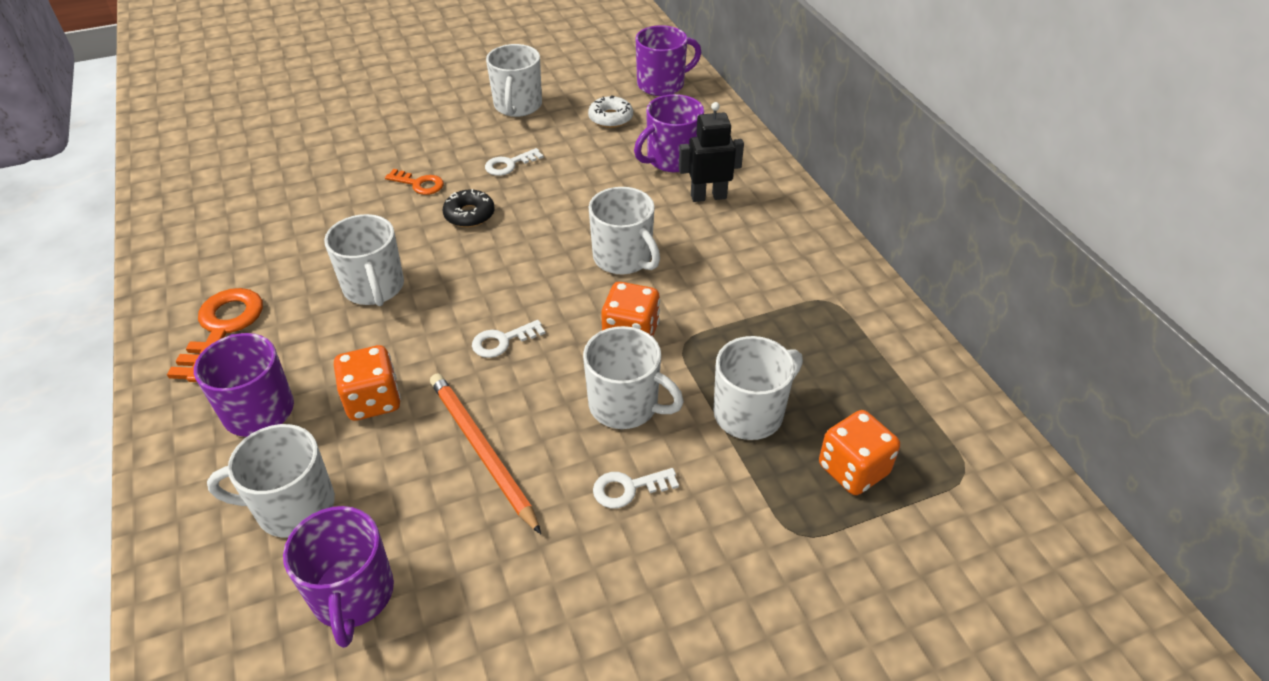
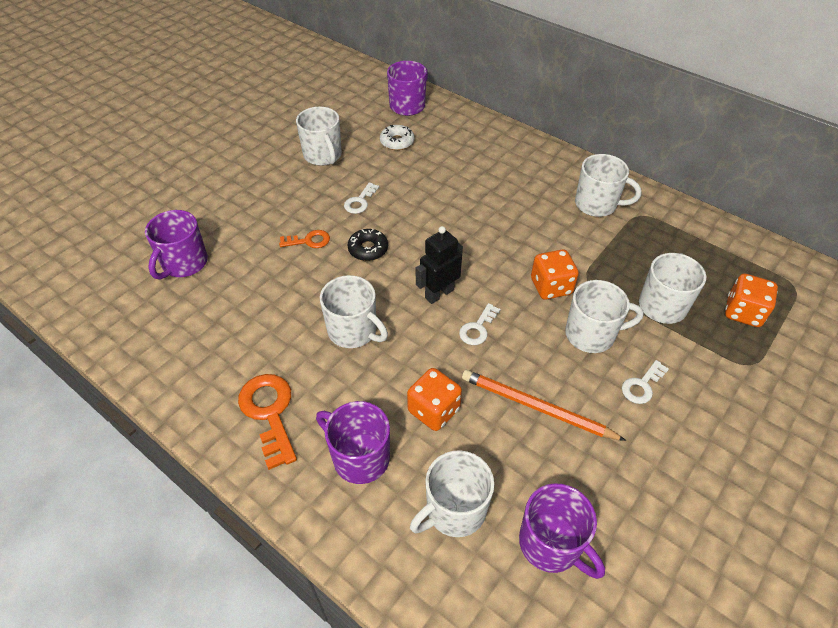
camera: 30 degrees left, 5 degrees up
white mug [589,187,660,275] -> white mug moved to [575,154,642,217]
purple mug [634,94,704,172] -> purple mug moved to [145,210,208,280]
black robot [679,102,744,202] -> black robot moved to [416,226,463,304]

